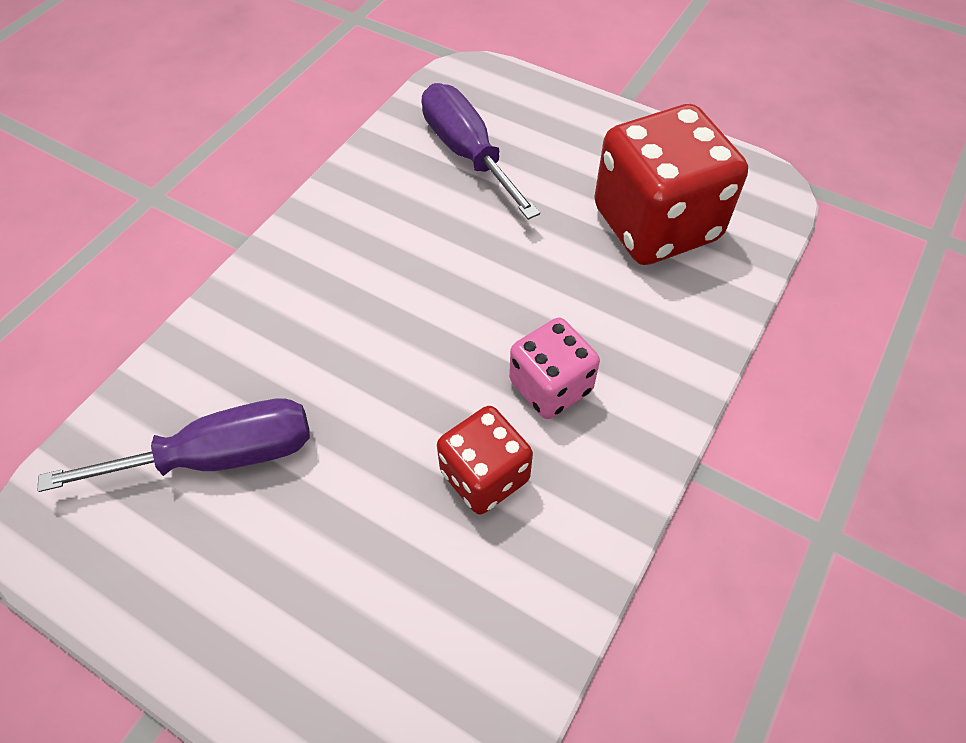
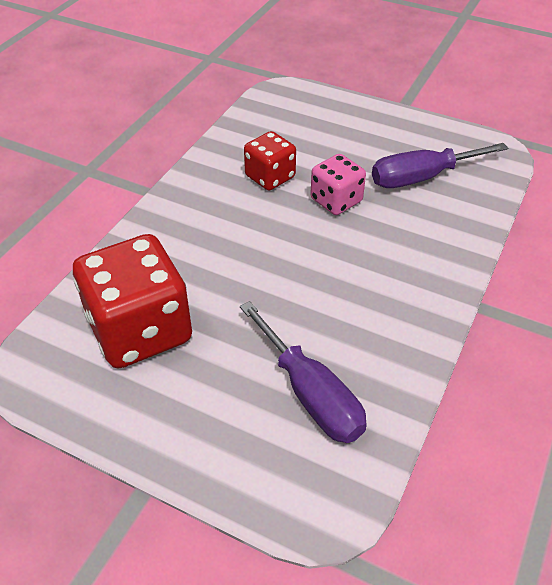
camera: 175 degrees right, 10 degrees down
pink dice [509,318,600,419] -> pink dice moved to [310,154,366,215]

